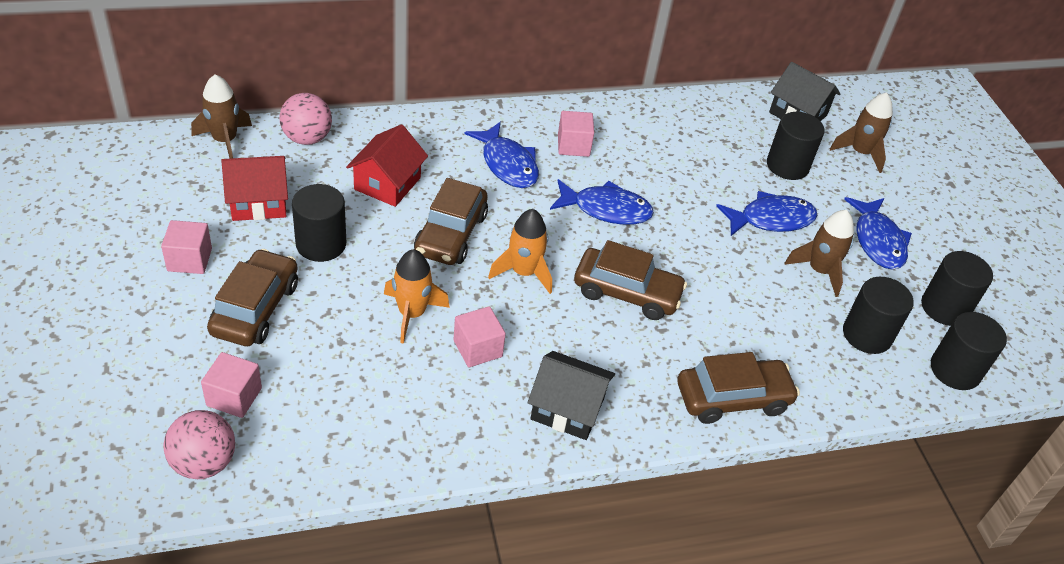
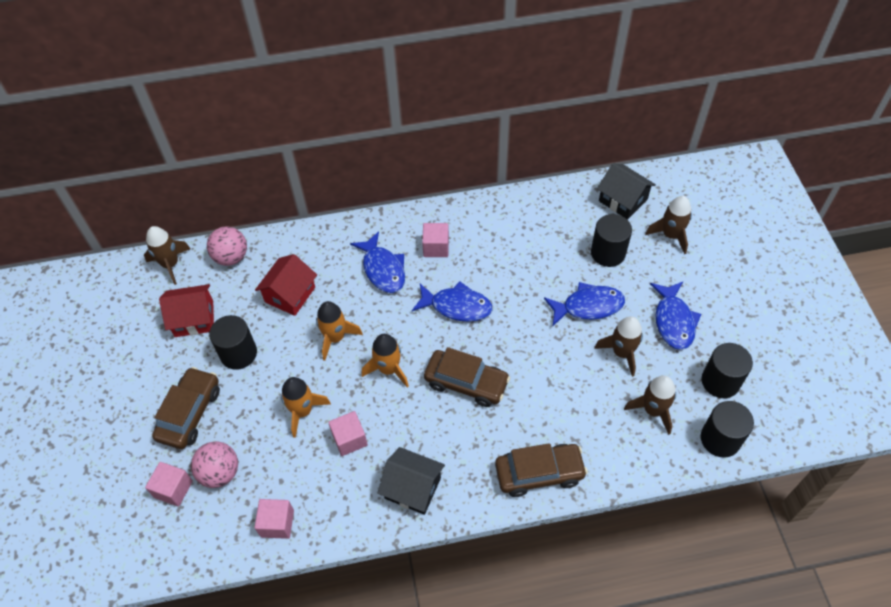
camera: 10 degrees right, 10 degrees up
pink cube [161,220,212,274] -> pink cube moved to [254,499,294,539]
pink ball [163,410,235,479] -> pink ball moved to [191,441,238,488]
brown car [414,178,488,265] -> orange rocket [316,301,363,361]
black cylinder [843,277,914,354] -> brown rocket [624,376,676,435]

